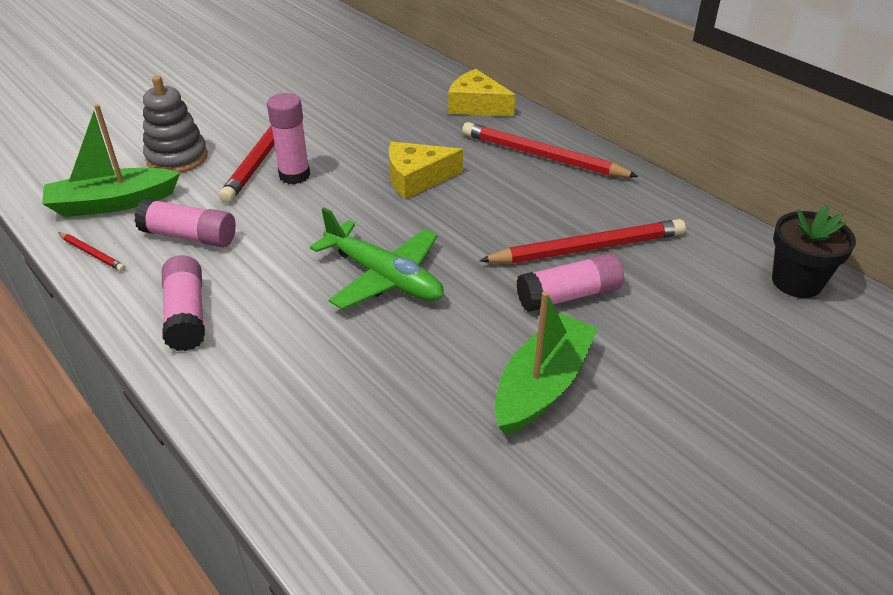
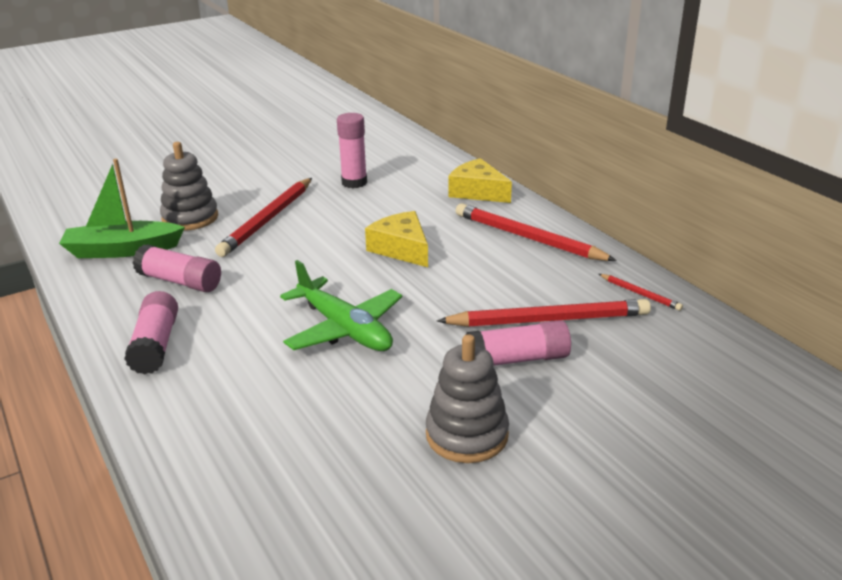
camera: 10 degrees right, 10 degrees down
red pencil [58,232,126,272] -> red pencil moved to [599,274,683,311]
pink glue stick [267,93,310,184] -> pink glue stick moved to [337,113,367,188]
yellow cheese [389,142,463,199] -> yellow cheese turned 60 degrees clockwise [365,211,428,267]
green boat [494,291,598,435] -> grey stacking toy [426,334,509,463]
black flower pot [772,205,856,298] -> none

